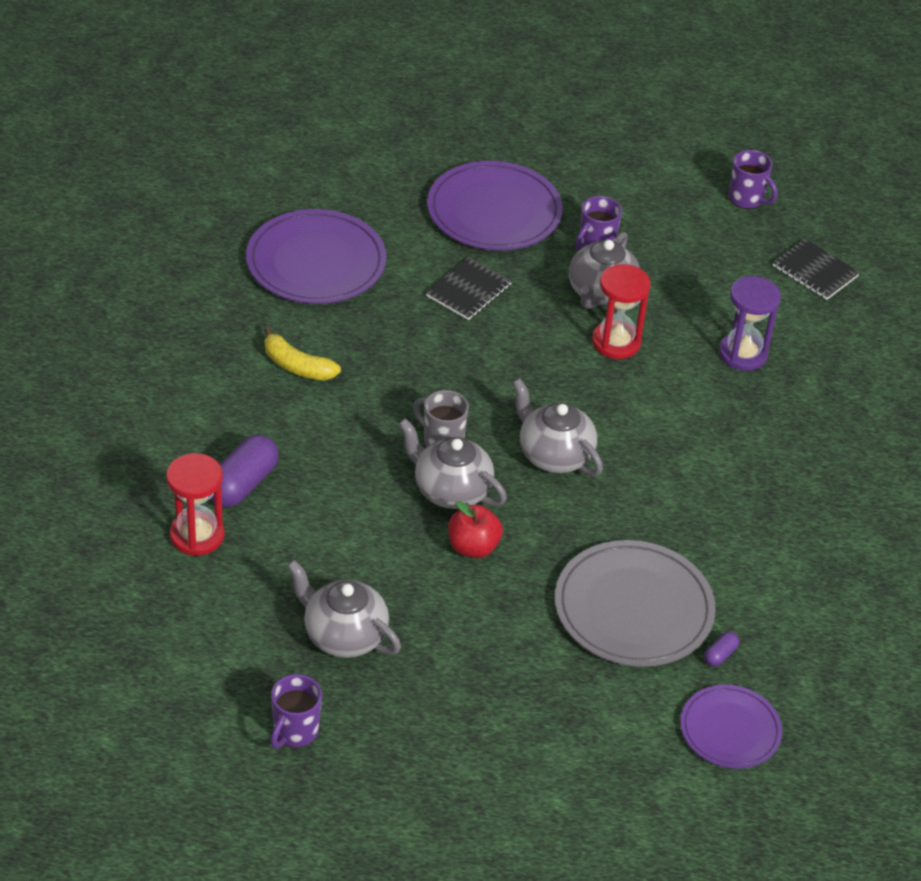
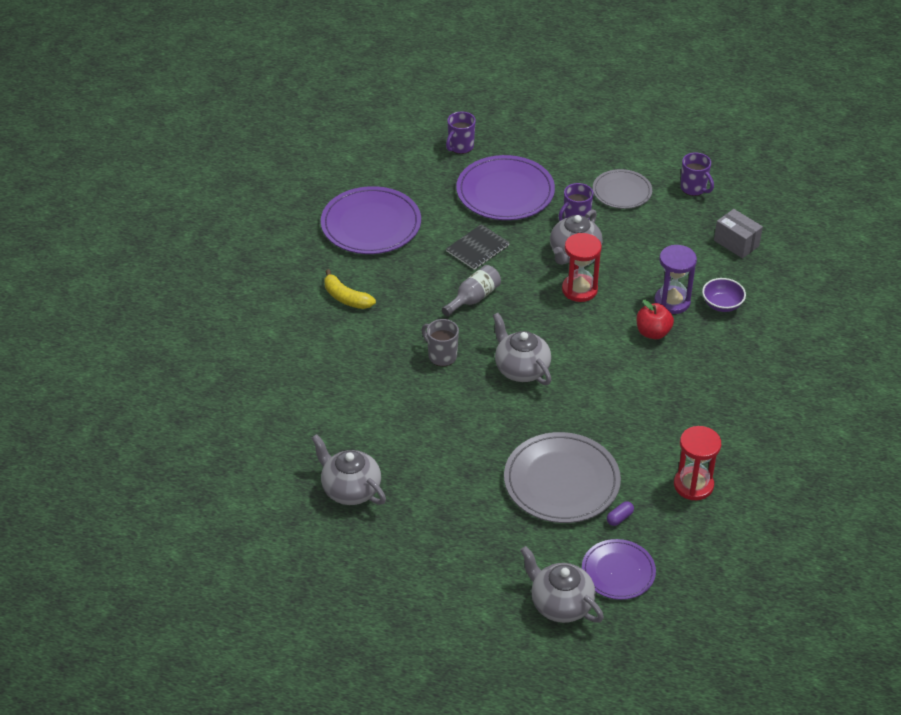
camera: 10 degrees right, 0 degrees up
red hourglass [166,453,225,556] -> red hourglass moved to [674,426,721,500]
purple capsule [210,435,279,507] -> none
purple mug [271,674,322,749] -> purple mug moved to [446,112,476,154]
grey teapot [399,418,507,509] -> grey teapot moved to [520,546,604,623]
red apple [448,501,503,558] -> red apple moved to [637,300,674,339]
black notebook [773,239,860,300] -> grey box [714,209,763,258]
none -> grey bottle [442,265,501,316]
none -> grey plate [593,169,652,209]
none -> purple bowl [702,278,746,312]

